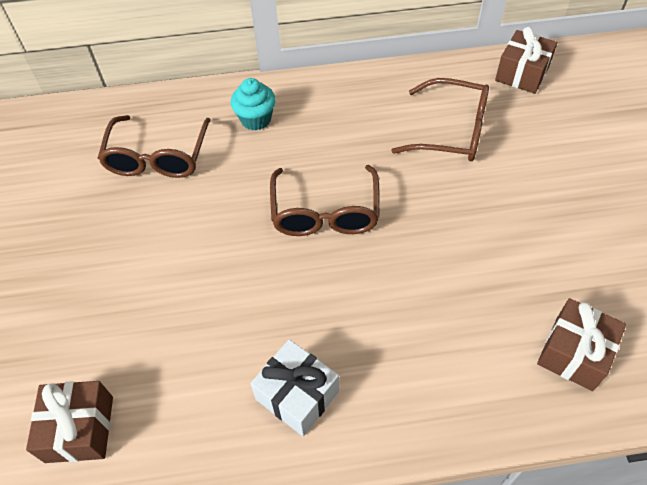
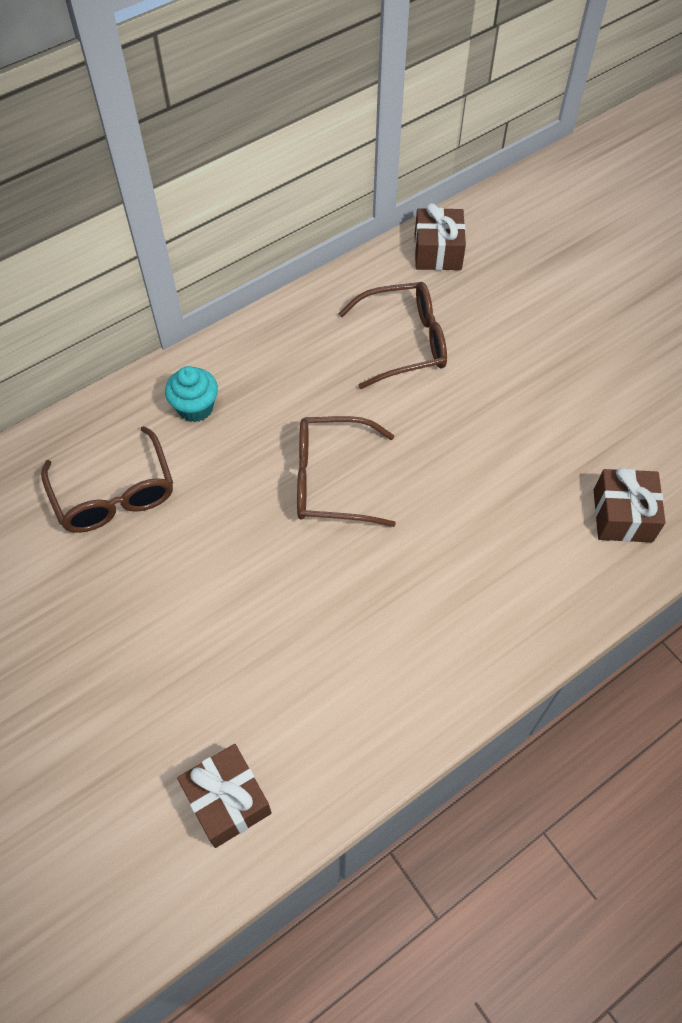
camera: 30 degrees left, 5 degrees up
white gift [250,339,339,436] -> none
brown glasses [270,165,380,236] -> brown glasses turned 120 degrees clockwise [297,416,396,527]

